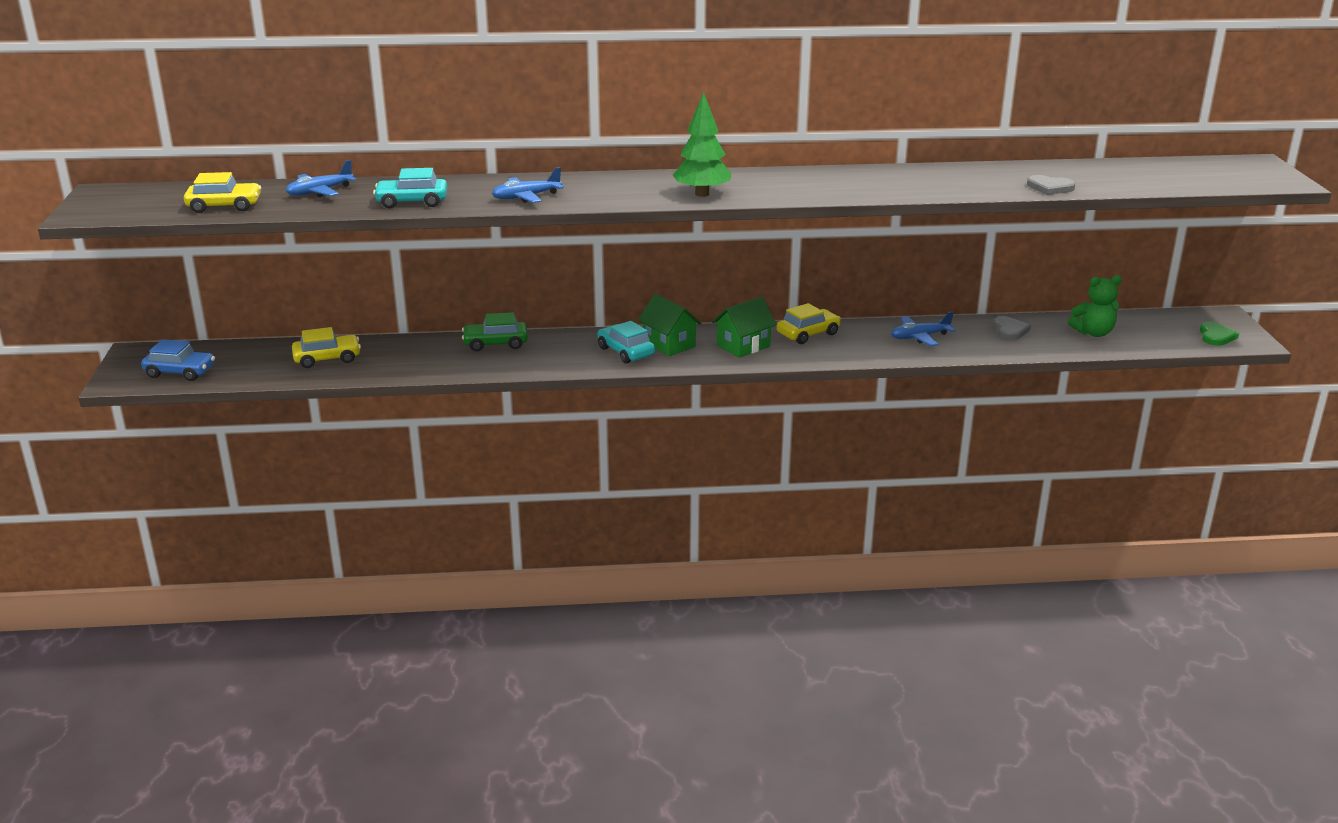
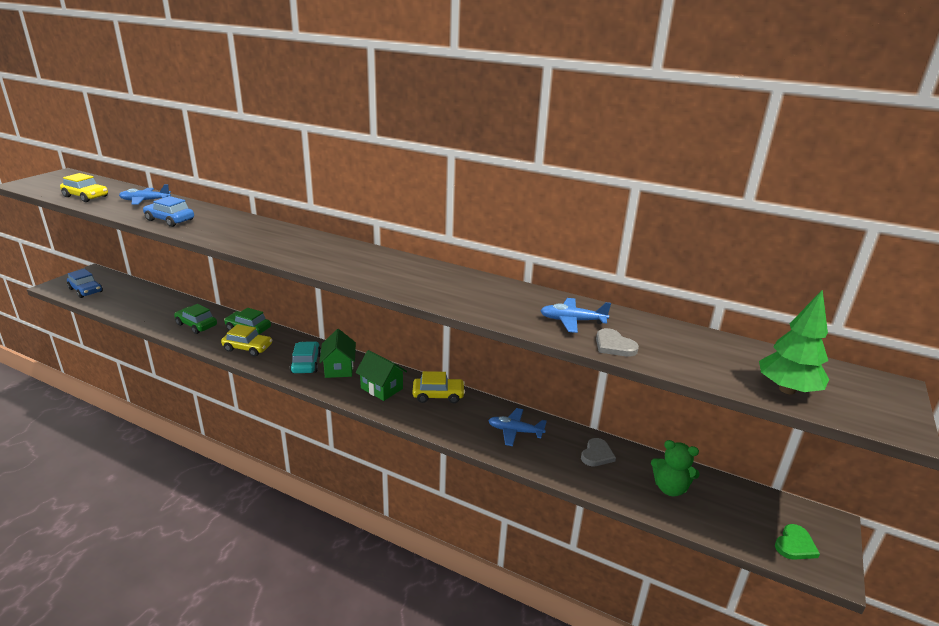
camera: 30 degrees right, 0 degrees up
yellow car [292,327,361,368] -> yellow car moved to [221,324,272,356]
turquoise car [373,168,447,208] -> blue car [143,196,194,227]
blue plane [492,167,564,203] -> blue plane moved to [540,298,611,333]
green tree [673,92,731,197] -> green tree moved to [759,289,829,394]
green house [712,297,776,358] -> green house turned 45 degrees clockwise [356,350,407,401]
none -> green car [174,304,217,334]

